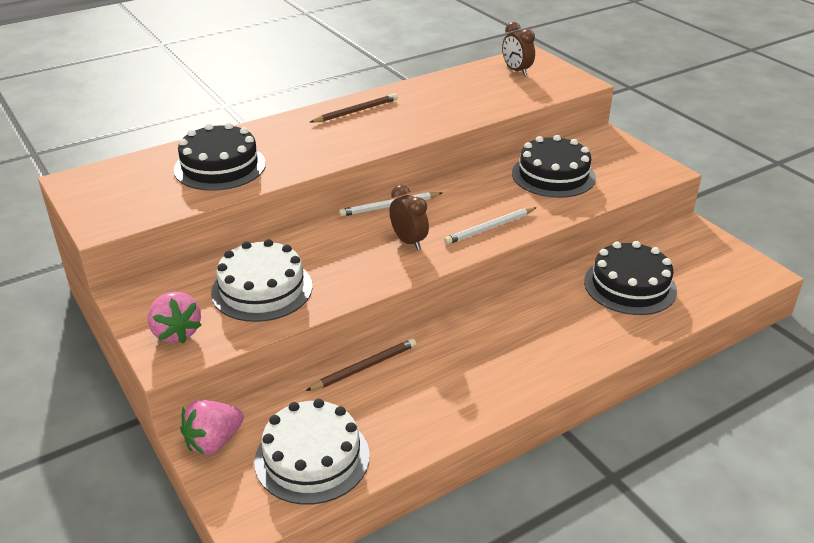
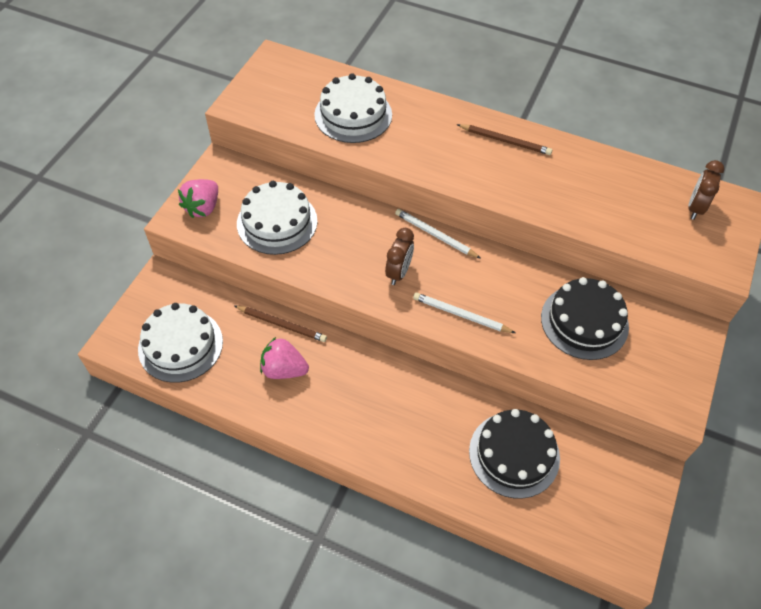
camera: 55 degrees right, 20 degrees up
black cake [174,123,266,191] -> white cake [314,73,392,143]
pink strawberry [180,400,244,455] -> pink strawberry moved to [260,337,309,379]

